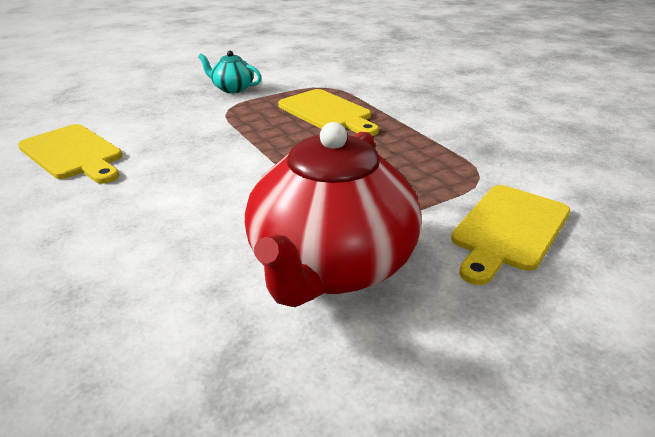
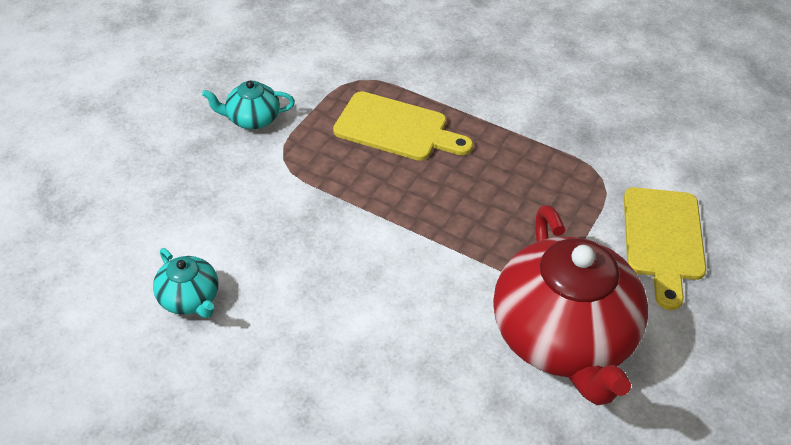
camera: 30 degrees left, 15 degrees up
yellow cutting board [18,124,122,184] -> turquoise teapot [153,248,218,318]

